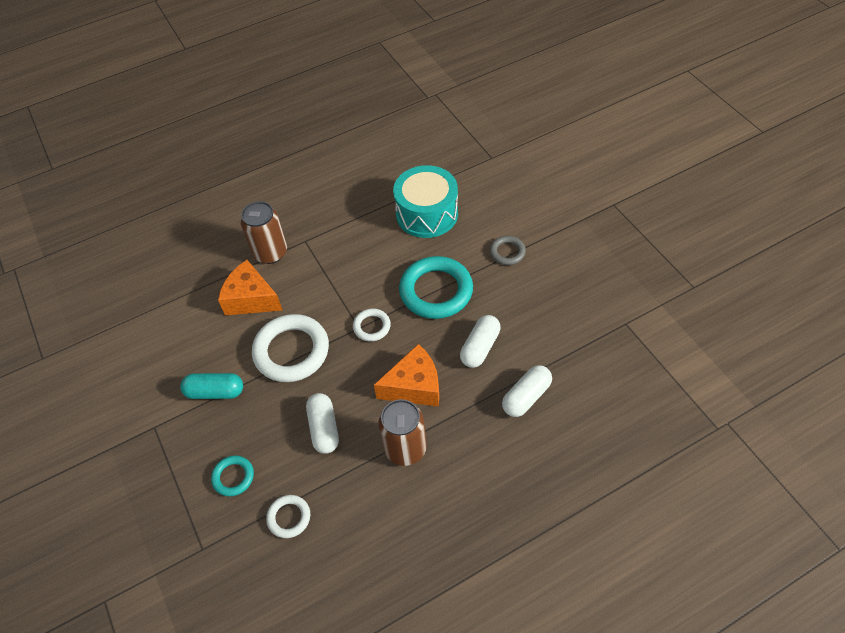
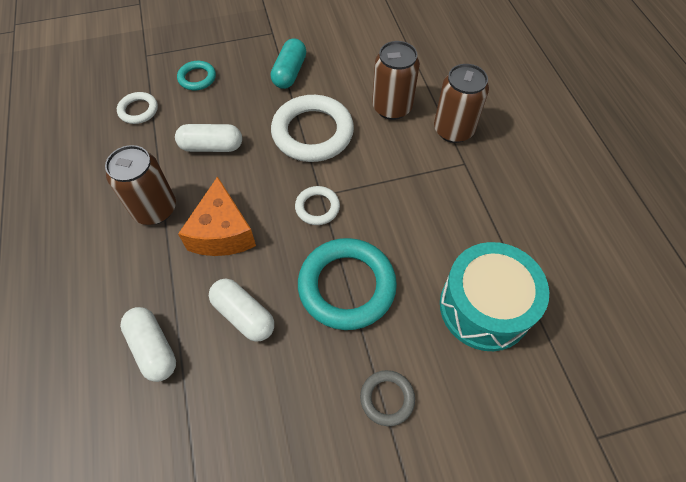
camera: 100 degrees right, 5 degrees up
orange cheese [218,260,283,315] -> brown can [372,41,420,120]

